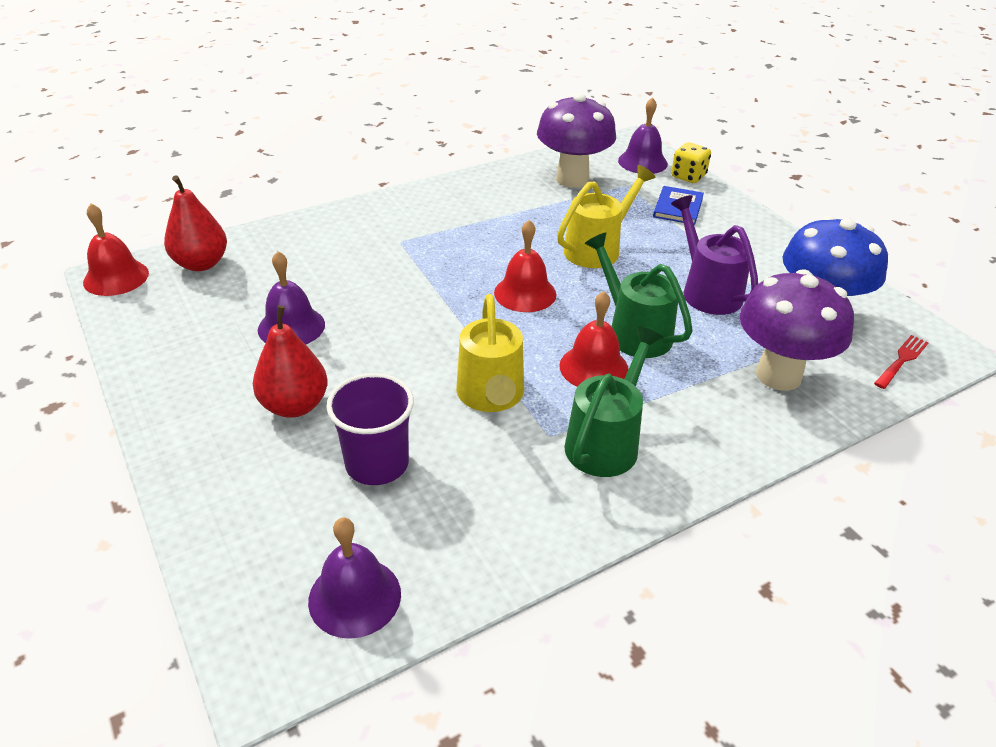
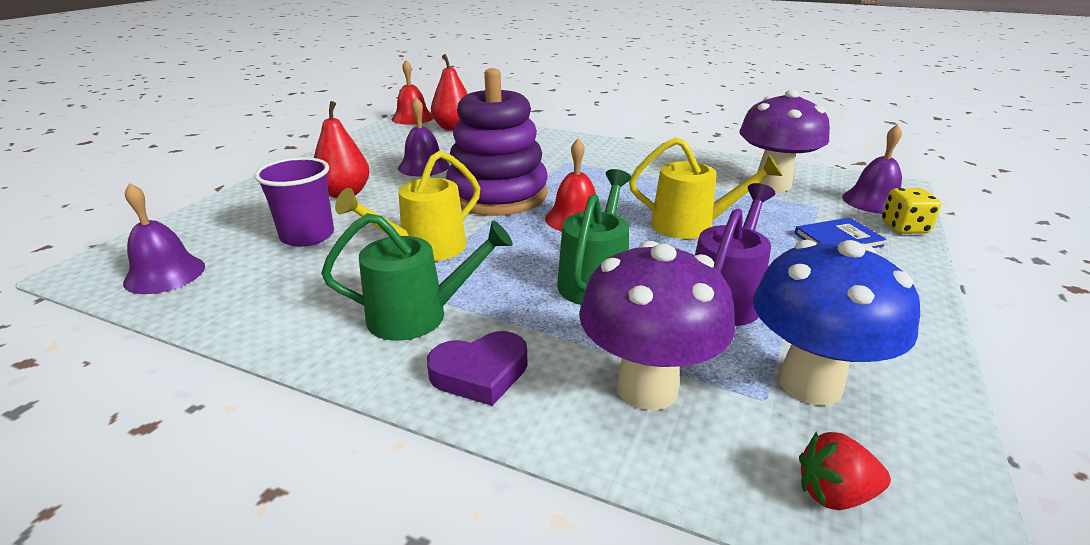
camera: 55 degrees right, 10 degrees down
red bell [559,291,629,387] -> none
red fork [874,335,929,389] -> red strawberry [799,432,891,510]
none -> purple heart [427,331,527,406]
none -> purple stacking toy [446,68,548,216]

